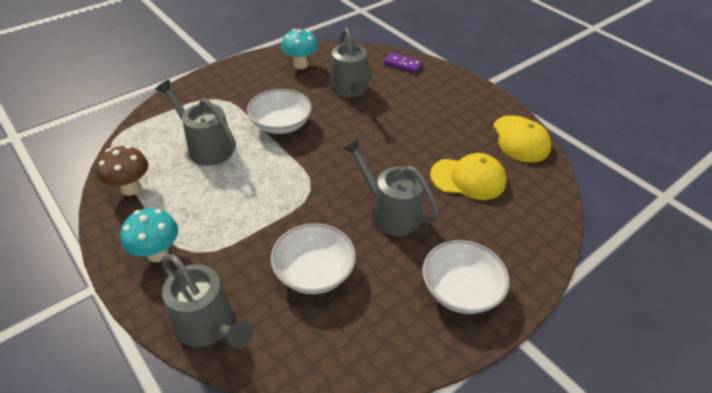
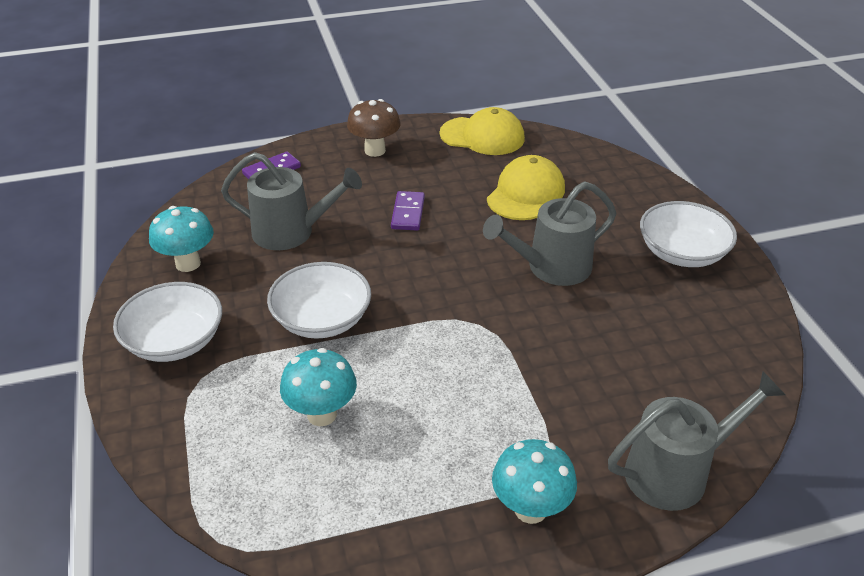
camera: 65 degrees left, 5 degrees down
brown mushroom [96,145,148,196] -> brown mushroom moved to [347,99,400,157]
grey watering can [155,80,236,166] -> turquoise mushroom [280,348,357,426]
white bowl [271,223,356,294] -> white bowl moved to [113,282,222,362]
none -> purple domino [391,191,425,230]

